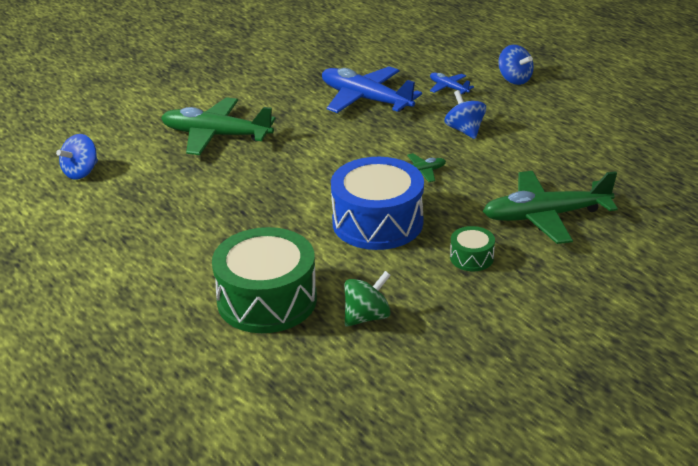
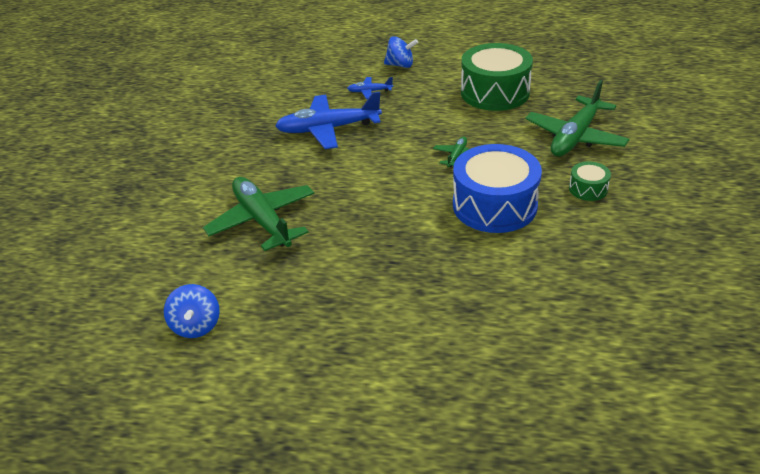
camera: 45 degrees left, 5 degrees up
green plane [161,97,276,155] -> green plane turned 90 degrees clockwise [203,177,314,251]
green drum [212,227,317,333] -> green drum moved to [461,43,533,111]
green spinning top [344,271,391,327] -> none
blue spinning top [445,90,486,139] -> none

